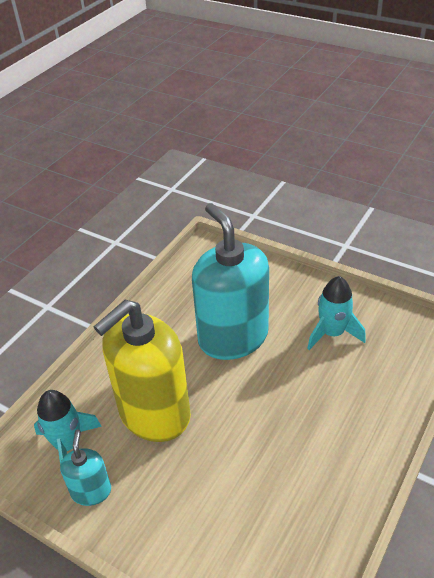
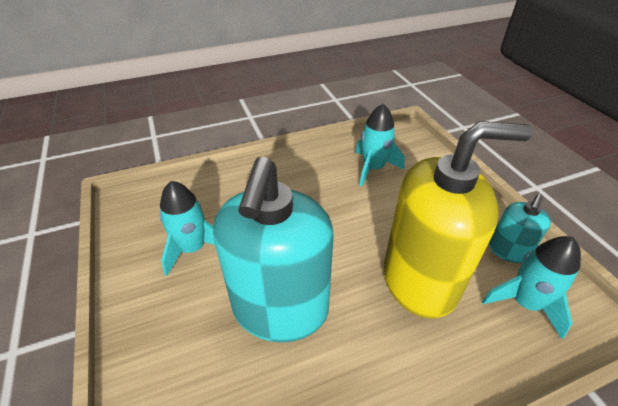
camera: 145 degrees left, 0 degrees up
none -> turquoise rocket [355,104,405,187]

